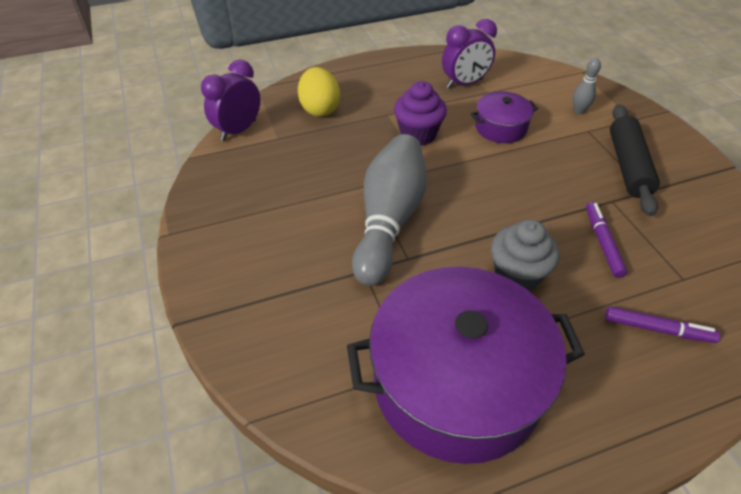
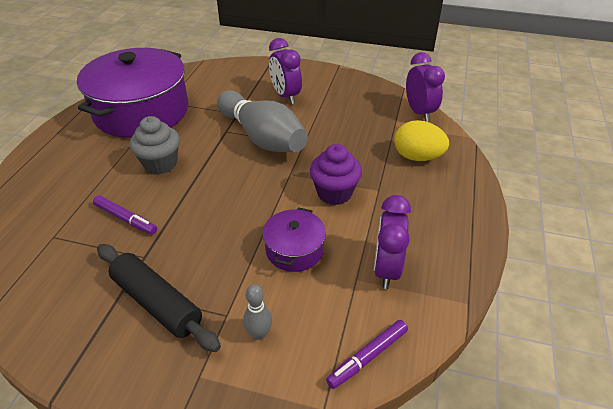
camera: 125 degrees right, 5 degrees down
purple marker [605,306,720,343] -> purple marker moved to [326,320,408,389]
none -> purple clock [269,38,302,104]

